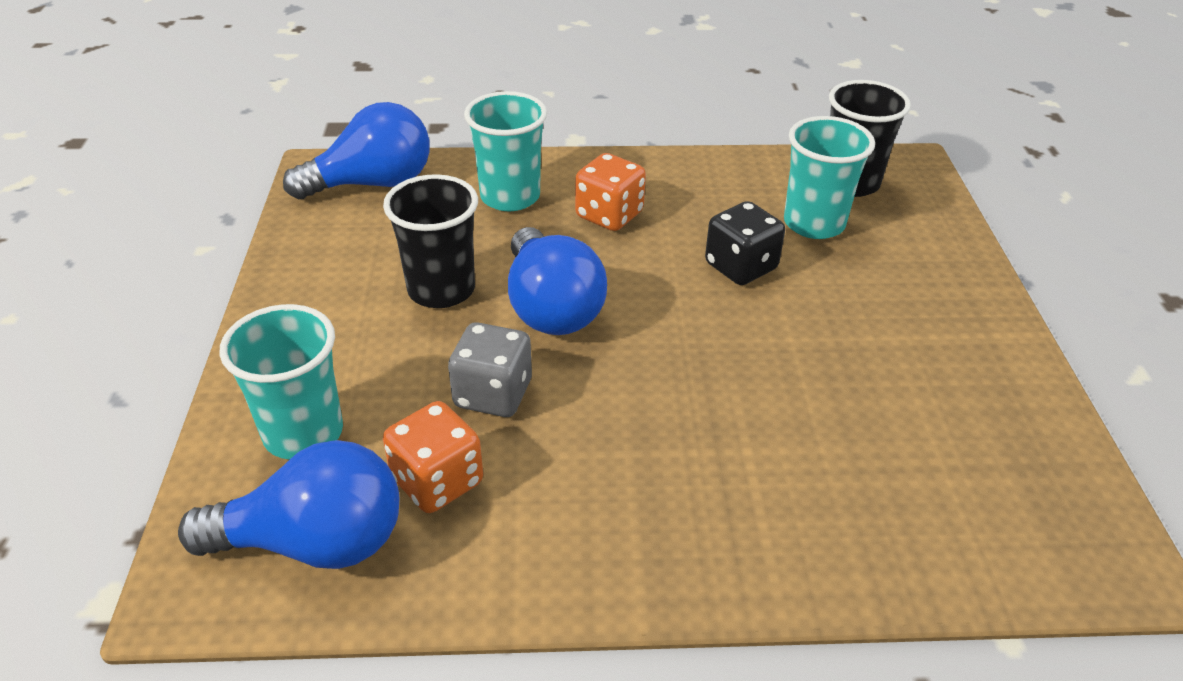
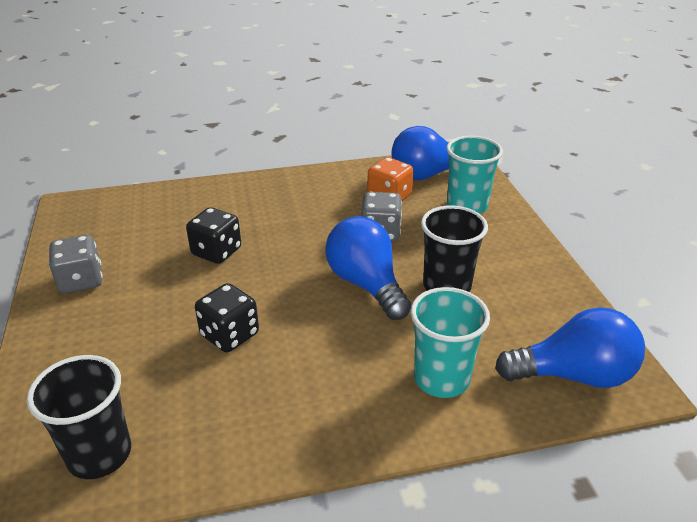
camera: 170 degrees right, 5 degrees down
blue light bulb [283,102,430,199] -> blue light bulb turned 150 degrees counterclockwise [495,307,645,388]
orange dice [575,153,646,231] -> none
turquoise cup [784,116,875,239] -> none
none -> grey dice [49,235,102,294]
none -> black dice [186,207,241,264]

